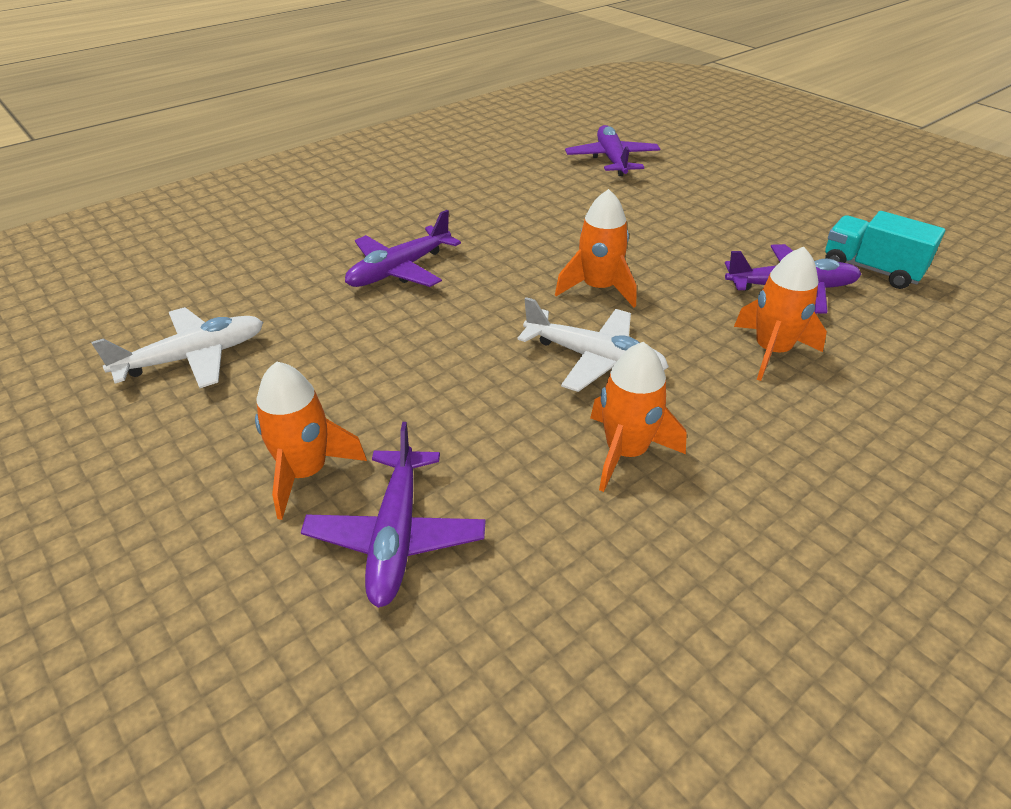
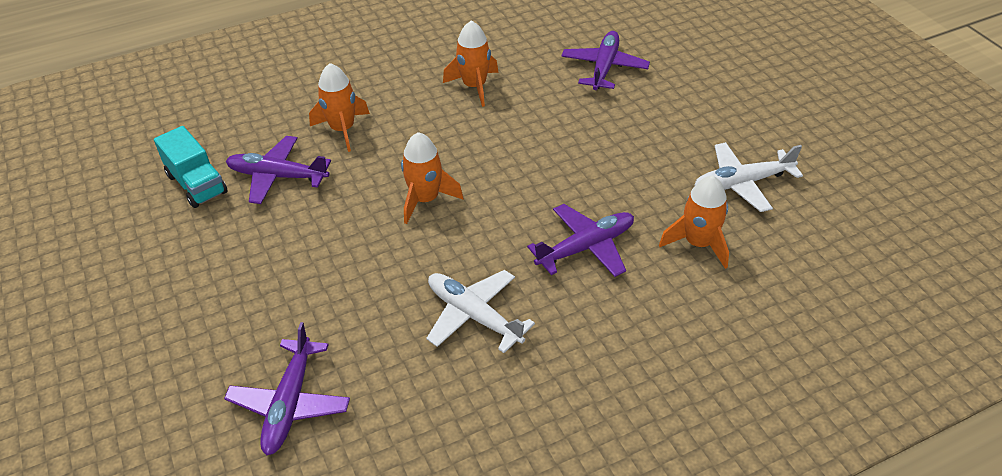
camera: 165 degrees left, 5 degrees up
orange rocket [255,361,367,520] -> orange rocket moved to [659,176,729,269]
white plane [517,297,669,392] -> white plane moved to [426,270,535,353]

